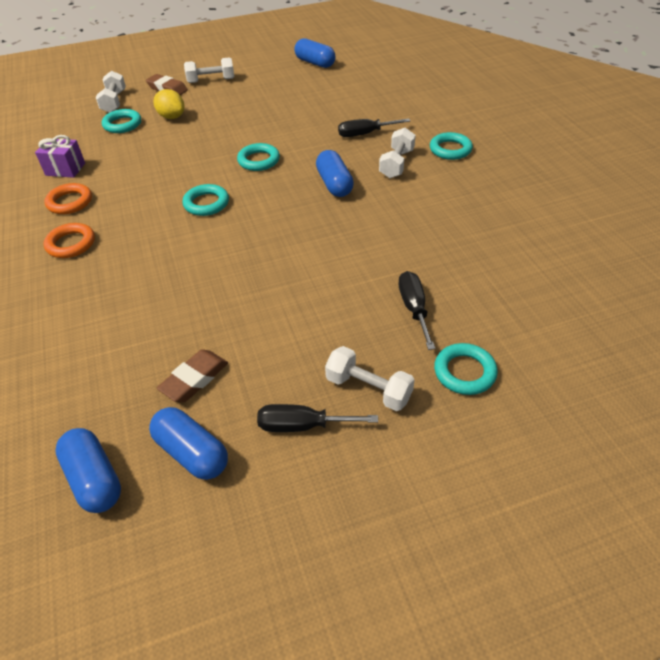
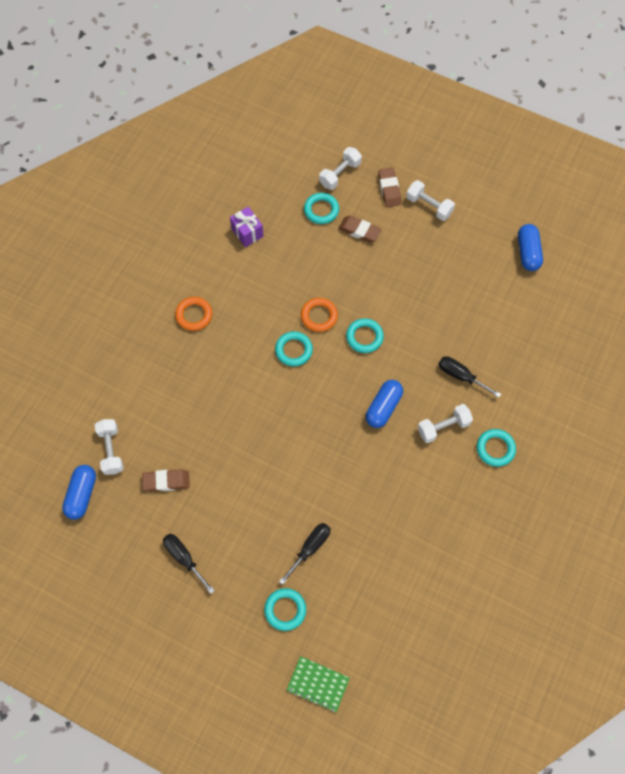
camera: 45 degrees right, 20 degrees up
orange ring [44,183,92,214] -> orange ring moved to [301,298,338,332]
blue capsule [149,407,228,480] -> none
yellow lemon [154,89,185,119] -> brown eraser [338,216,382,243]
white dumbbell [325,346,415,411] -> white dumbbell moved to [95,419,124,475]
none -> green notebook [287,656,350,712]

